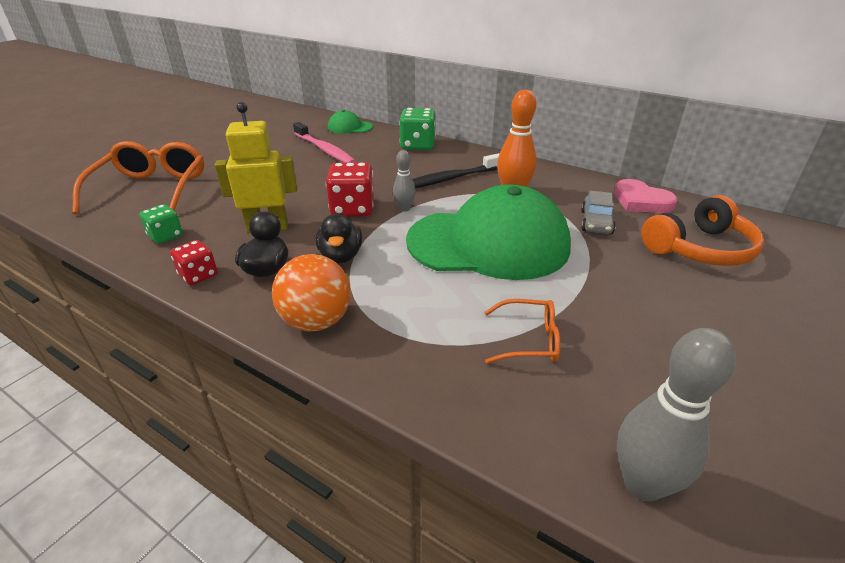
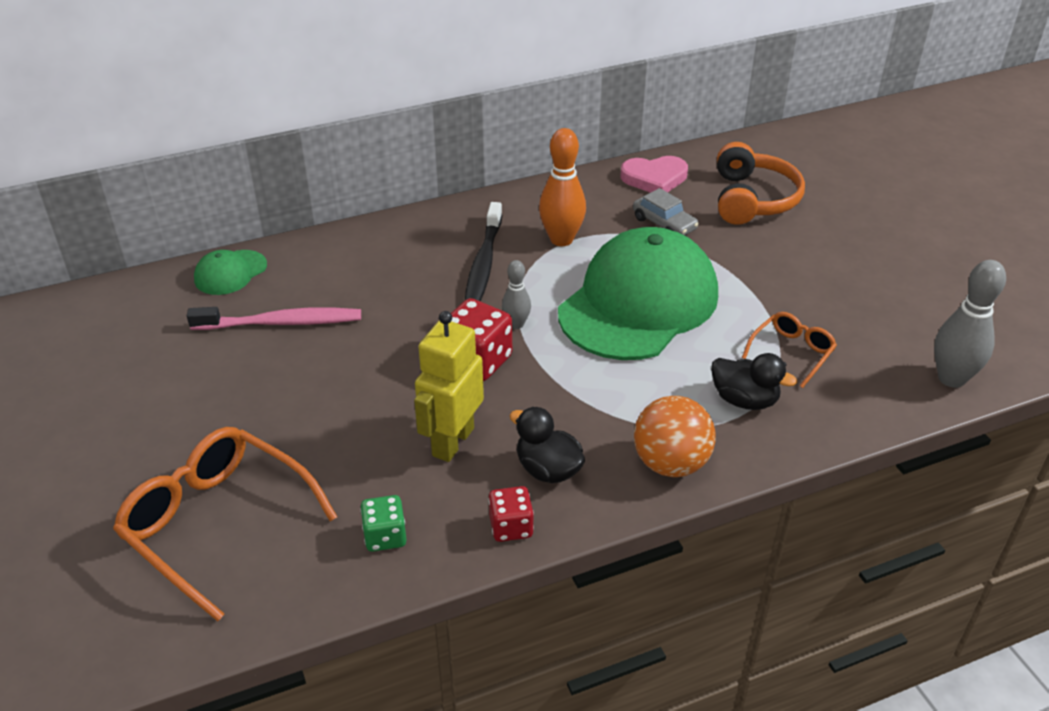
camera: 55 degrees left, 5 degrees up
black duck [316,213,362,263] -> black duck moved to [711,353,797,410]
green dice [399,108,436,150] -> none

